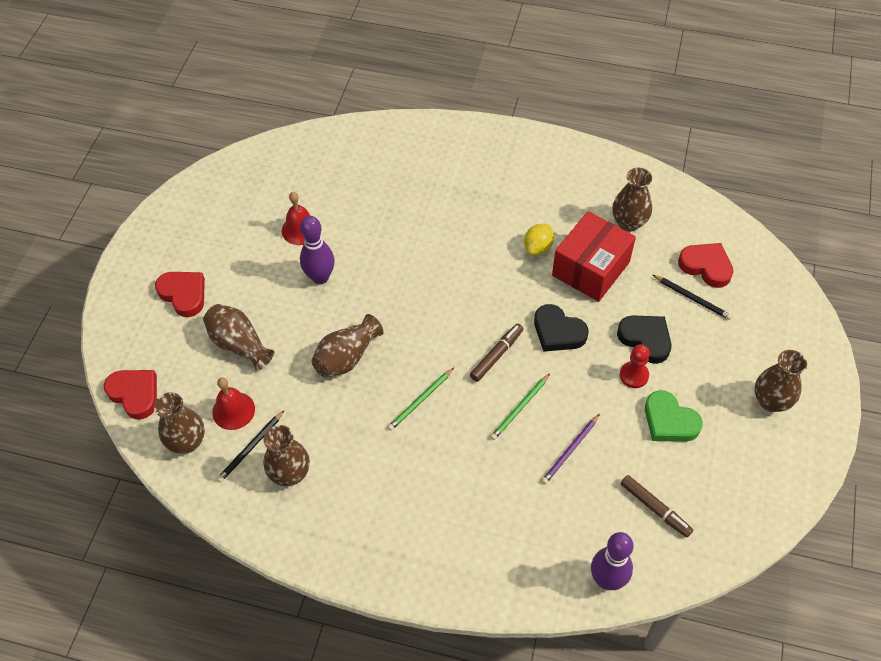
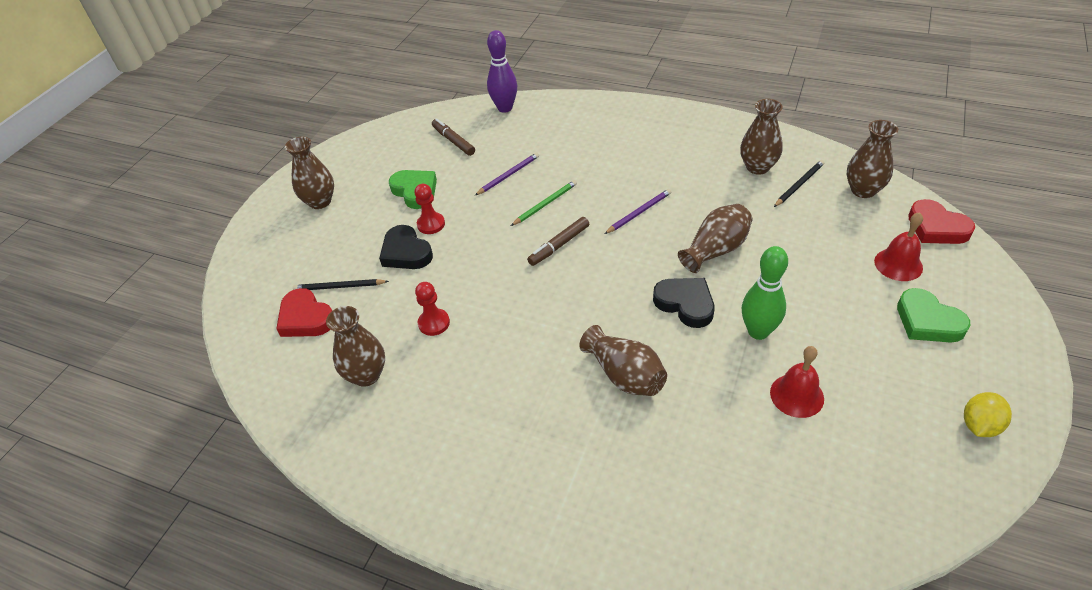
camera: 170 degrees left, 10 degrees down
red heart [155,272,205,317] -> green heart [897,288,971,343]
brown vase [203,304,275,371] -> brown vase moved to [579,325,667,396]
red bell [212,377,255,430] -> red bell moved to [874,212,923,281]
purple bowling pin [300,216,334,284] -> green bowling pin [742,246,788,340]
green pencil [387,368,454,431] -> purple pencil [605,189,671,234]
yellow lemon [524,224,554,255] -> yellow lemon moved to [964,392,1012,437]
black heart [534,304,588,352] -> black heart moved to [653,278,714,328]
red box [552,211,636,302] -> red pawn [415,282,450,336]
black pencil [653,275,732,320] -> black pencil turned 45 degrees counterclockwise [293,279,389,290]

